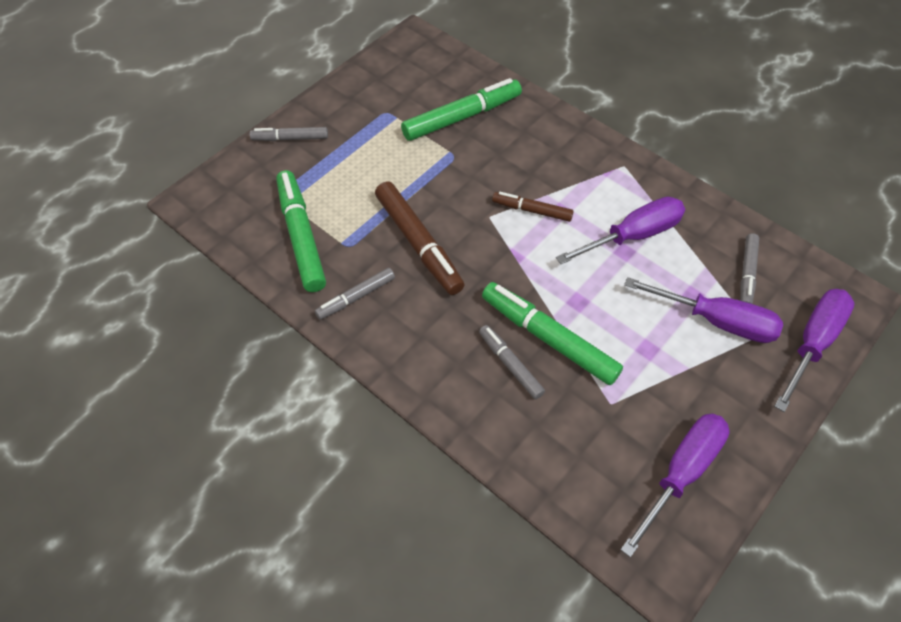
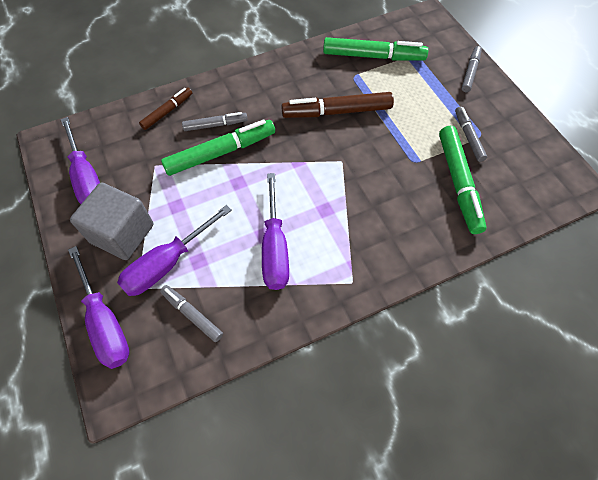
camera: 115 degrees right, 5 degrees up
grey marker [315,268,395,320] -> grey marker moved to [455,106,487,162]
brown marker [492,192,574,222] -> brown marker moved to [139,87,192,130]
none -> grey cube [70,182,153,260]

